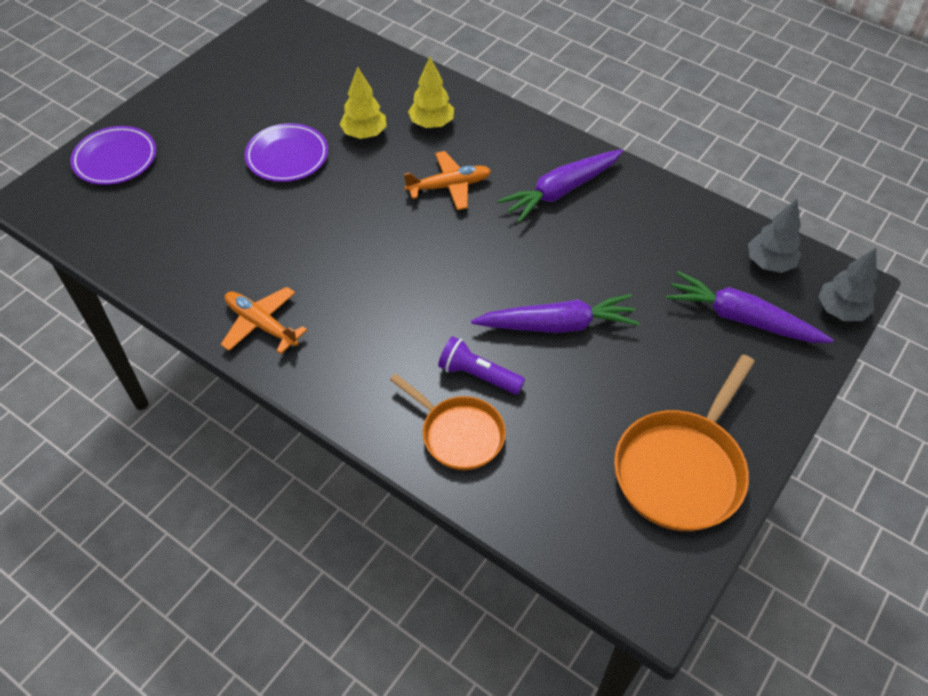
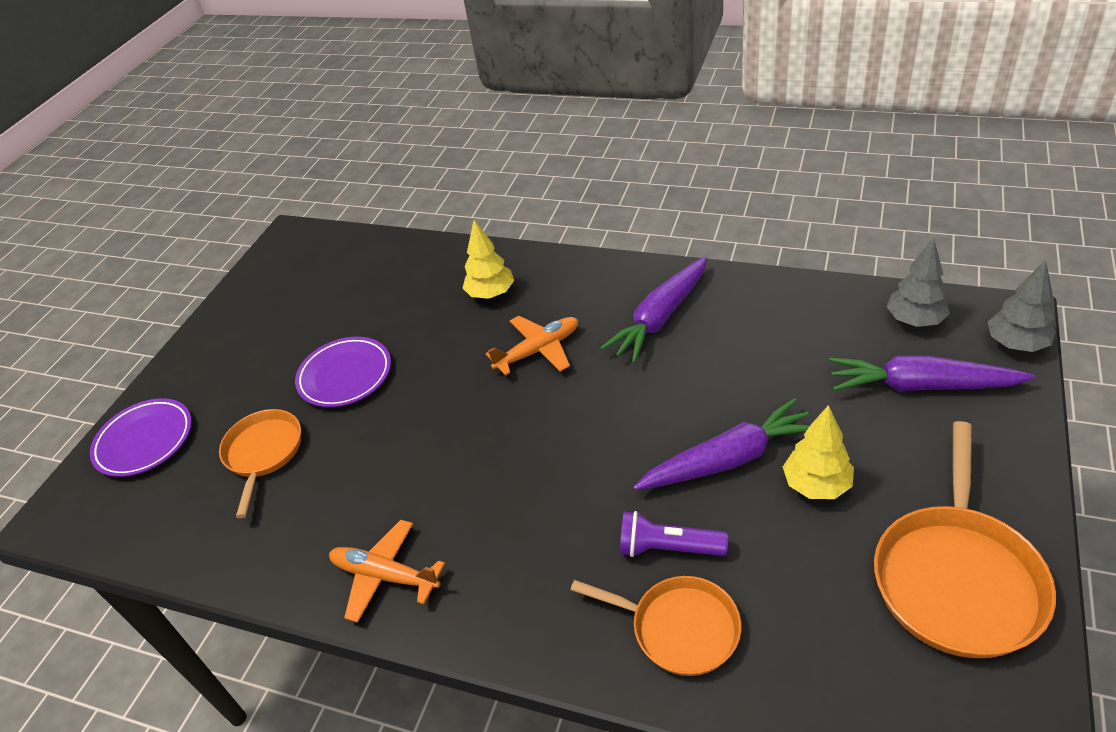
camera: 10 degrees left, 10 degrees down
yellow tree [340,66,387,139] -> yellow tree moved to [783,405,854,499]
none -> orange pan [219,409,301,518]

